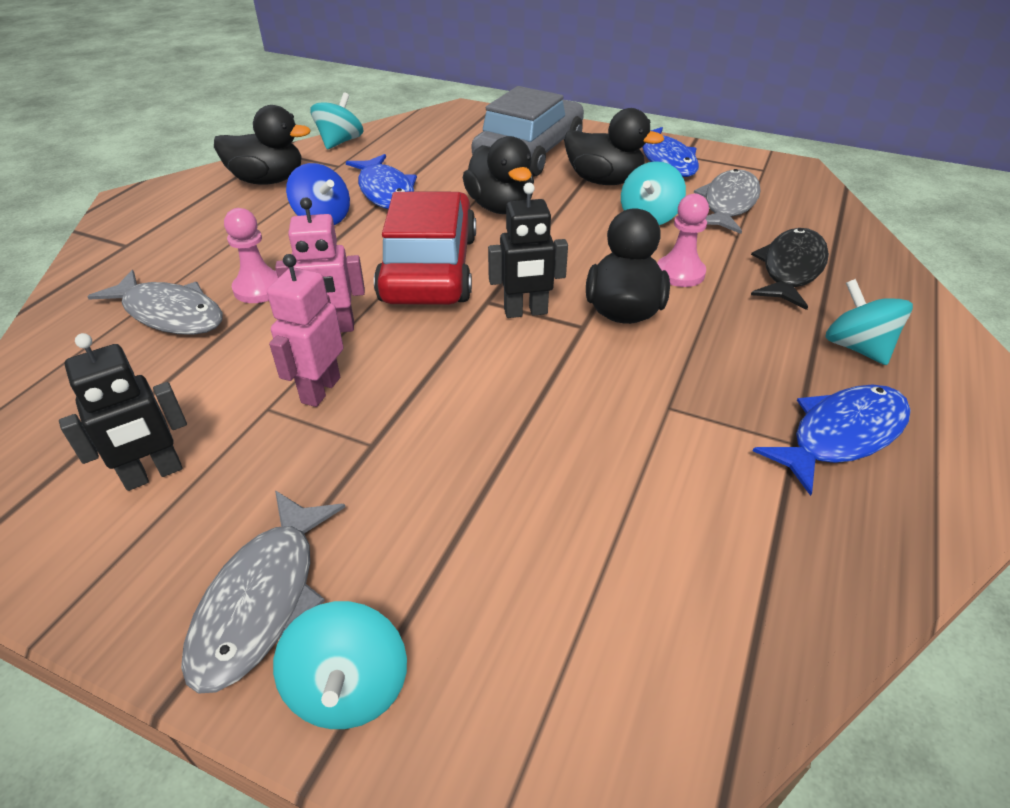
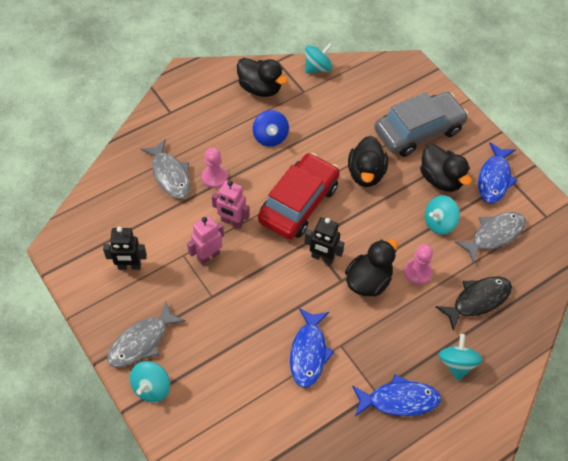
camera: 30 degrees right, 15 degrees up
blue fish [346,154,417,209] -> blue fish moved to [290,308,334,388]

